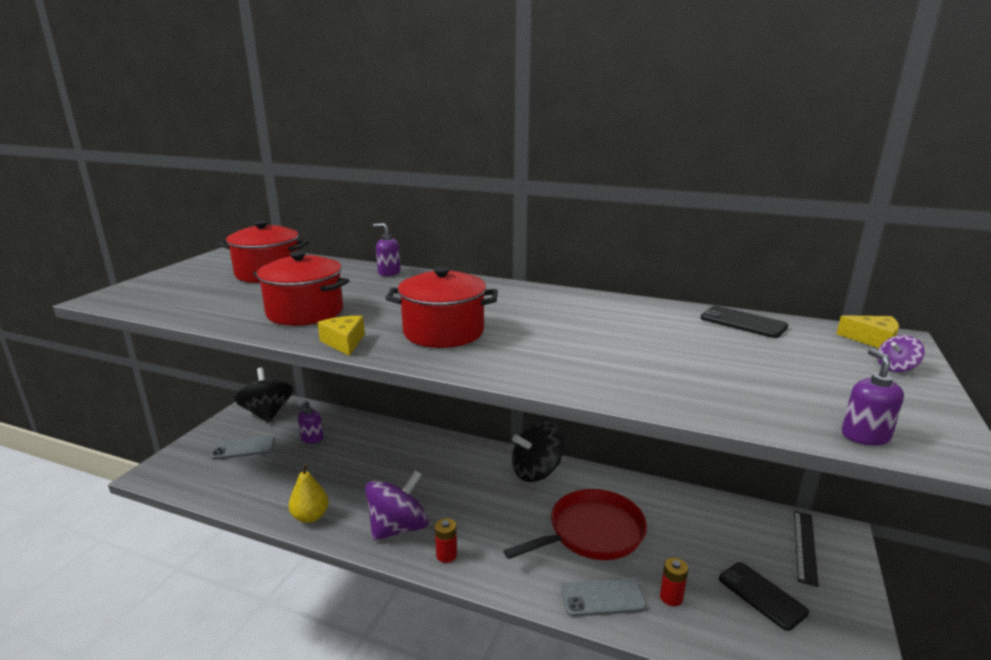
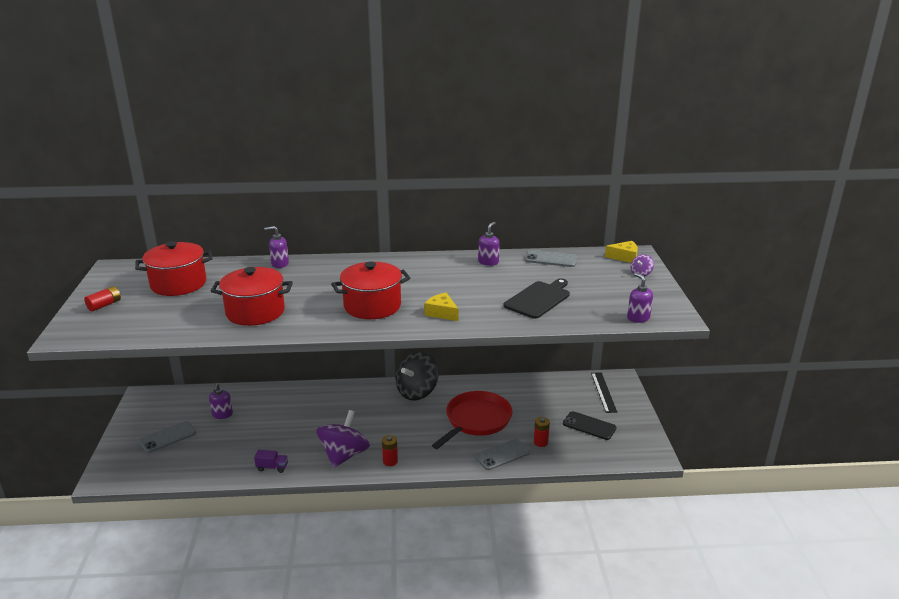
camera: 25 degrees left, 5 degrees up
black spinning top [234,368,293,423] -> none
yellow pear [289,464,329,523] -> purple truck [254,450,288,473]
yellow cheese [318,316,365,356] -> yellow cheese moved to [424,293,459,321]
black phone [701,306,788,338] -> grey phone [525,250,578,267]
none -> red battery [84,286,121,312]
none -> purple soap dispenser [478,222,500,266]
none -> black cutting board [503,278,570,319]

